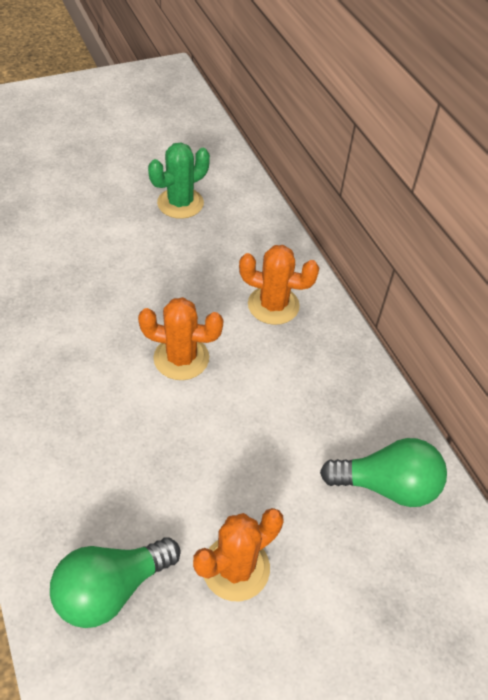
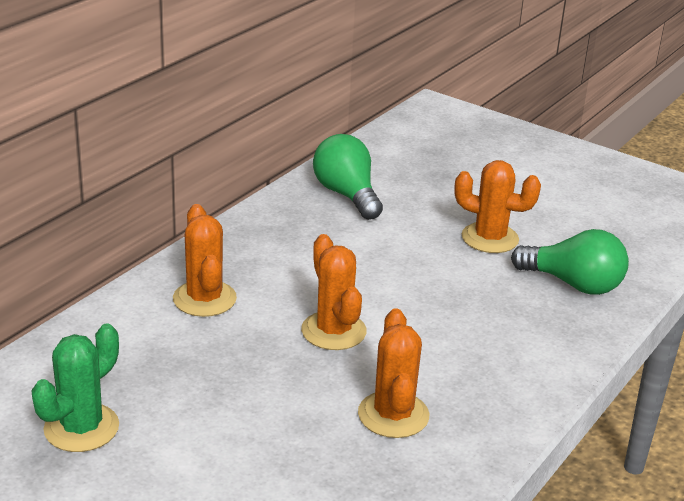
camera: 120 degrees left, 20 degrees down
green cactus [148,142,210,219] -> green cactus turned 75 degrees counterclockwise [31,324,119,452]
none -> orange cactus [358,308,429,438]

